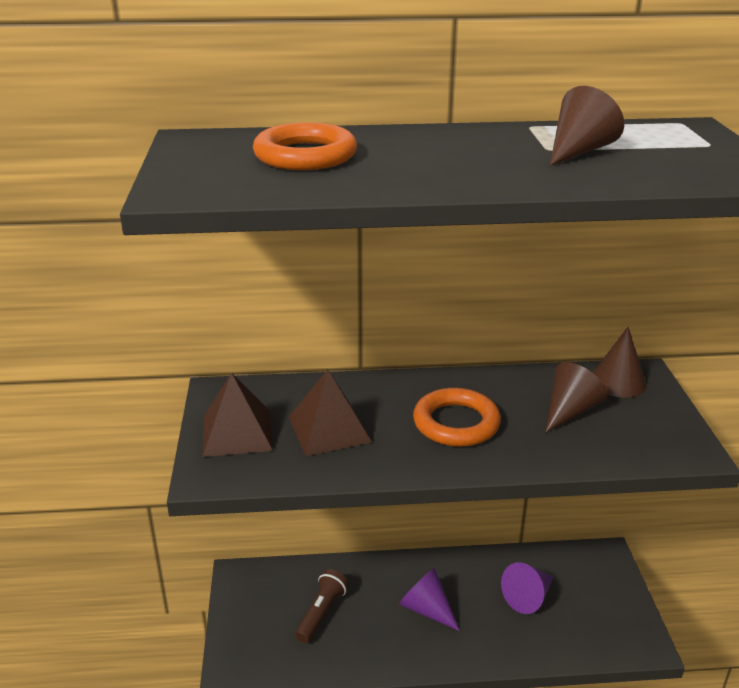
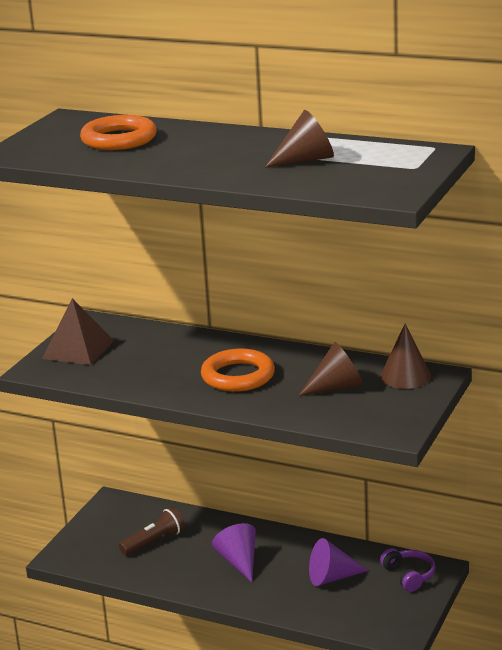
camera: 30 degrees right, 5 degrees down
brown pyramid [289,369,372,456] -> none
none -> purple headphones [380,548,436,592]

